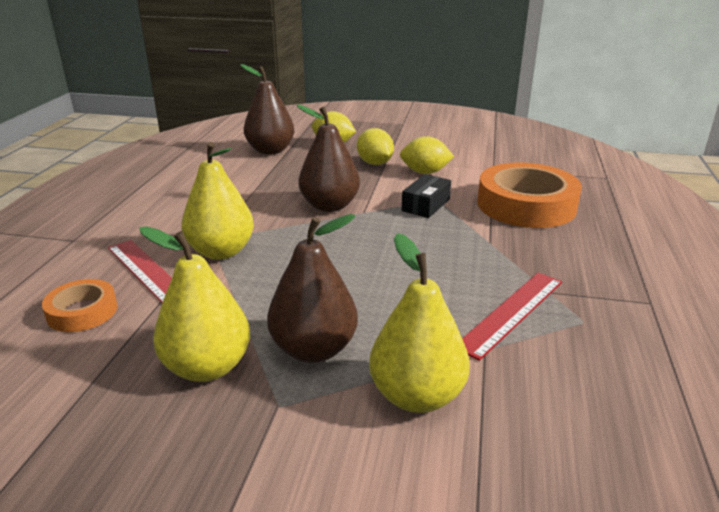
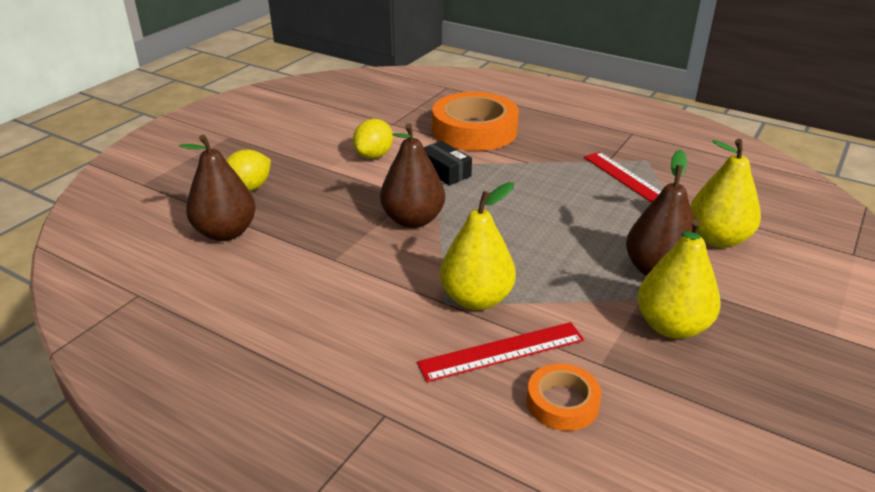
camera: 70 degrees left, 5 degrees up
yellow lemon [357,128,394,165] -> none

